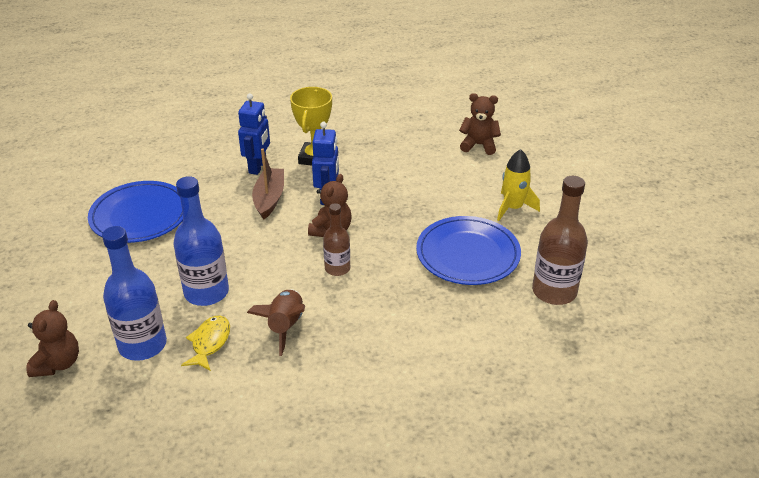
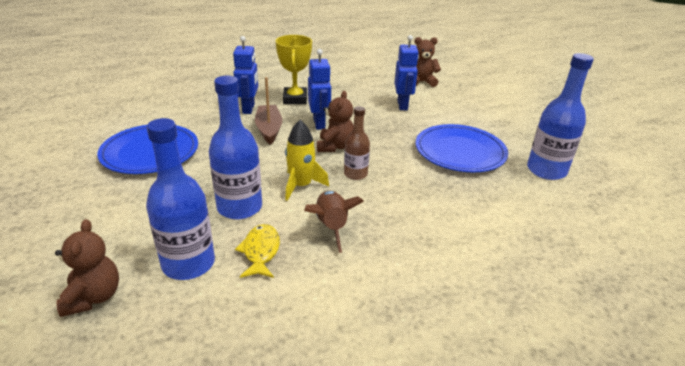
camera: 15 degrees left, 5 degrees down
yellow rocket [497,149,540,221] -> yellow rocket moved to [285,120,329,201]
brown bottle [532,176,588,305] -> blue bottle [527,53,594,180]
none -> blue robot [395,35,419,110]

